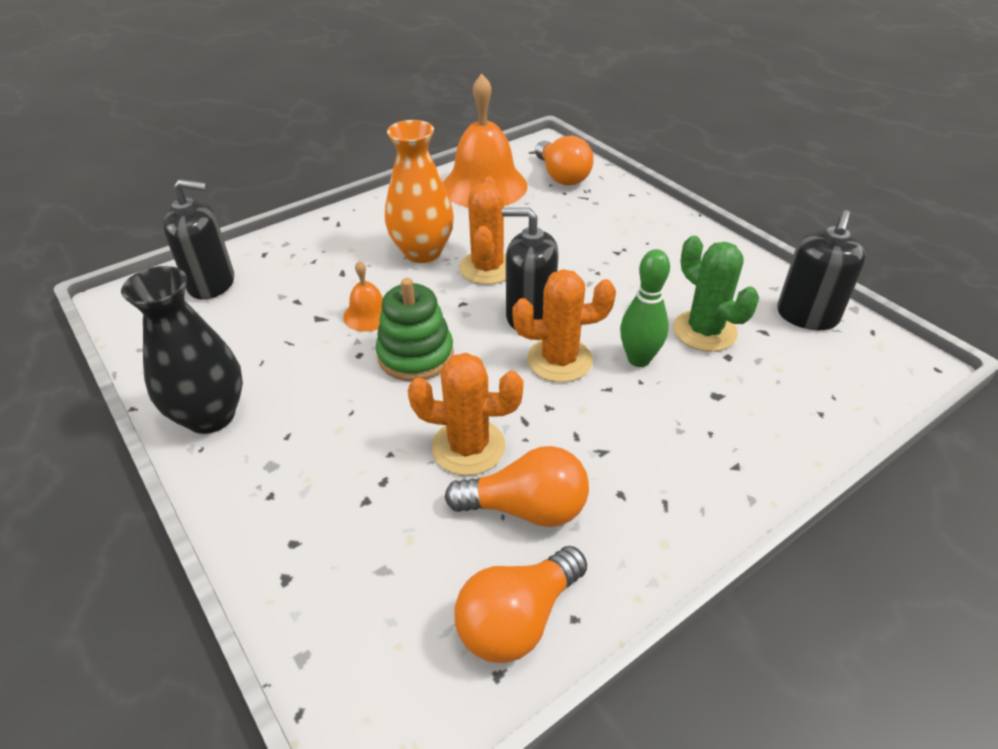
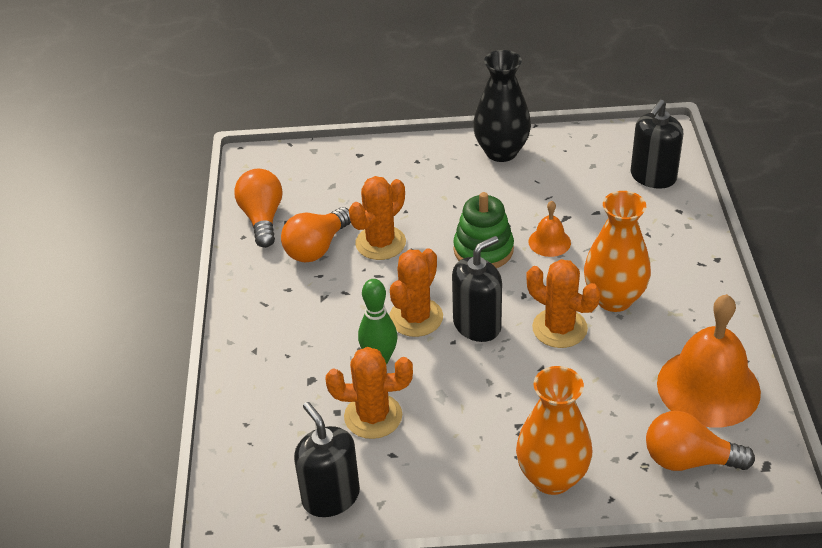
camera: 125 degrees right, 0 degrees up
green cactus [673,236,759,352] -> orange cactus [326,347,413,439]
none -> orange vase [516,366,592,495]

